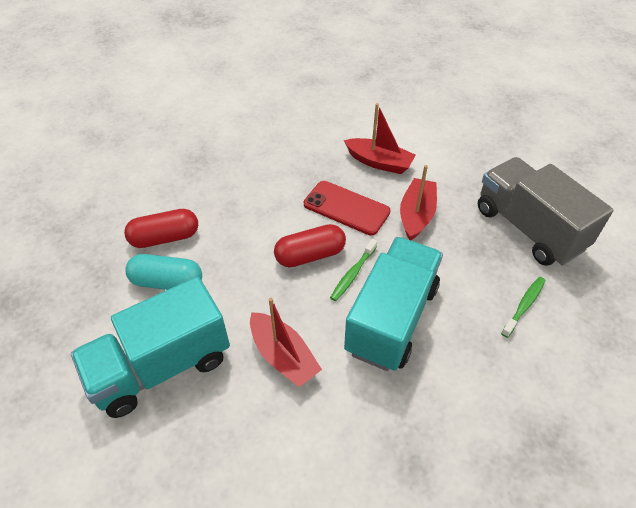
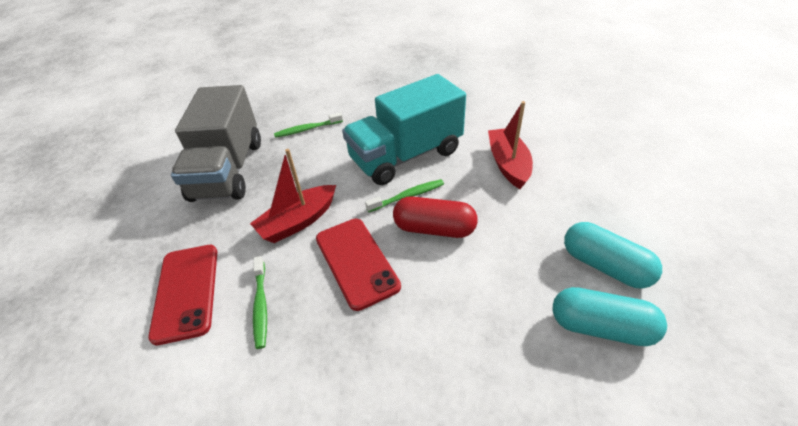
camera: 145 degrees left, 5 degrees down
turquoise truck [71,277,230,418] -> none
red capsule [124,209,198,248] -> turquoise capsule [552,287,667,346]
red boat [344,103,416,174] -> green toothbrush [253,256,267,349]
none -> red phone [148,245,217,345]

